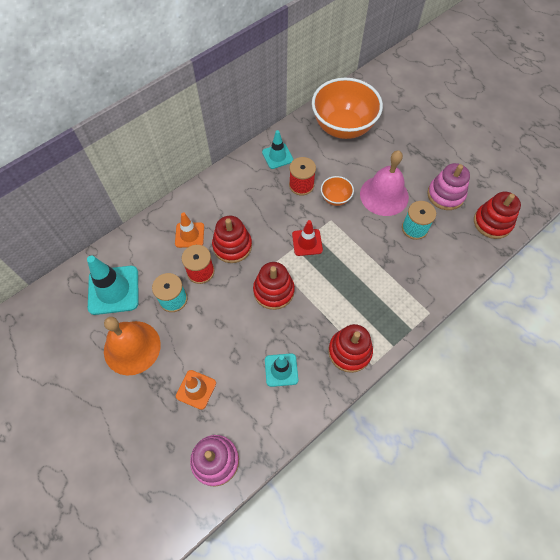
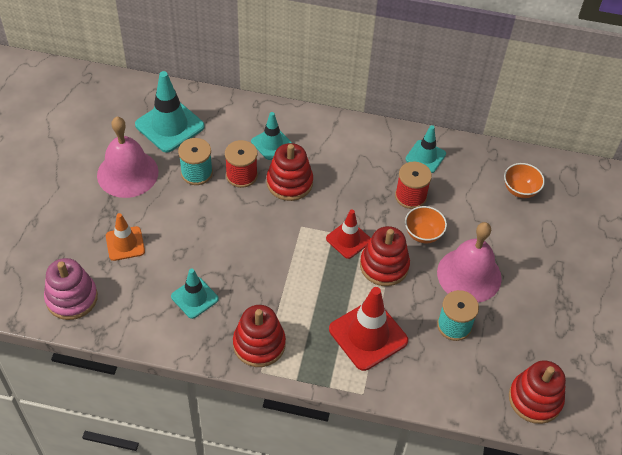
camera: 50 degrees right, 10 degrees down
orange bell [104,317,161,376] -> pink bell [97,117,158,198]
orange traffic cone [175,212,204,248] -> turquoise traffic cone [251,112,292,160]
red stacking toy [253,262,295,310] -> red stacking toy moved to [360,226,410,286]
orange bowl [312,78,383,139] -> orange bowl [504,163,545,198], size x0.45
pink stacking toy [427,163,470,210] -> none
none -> red traffic cone [329,287,408,371]

